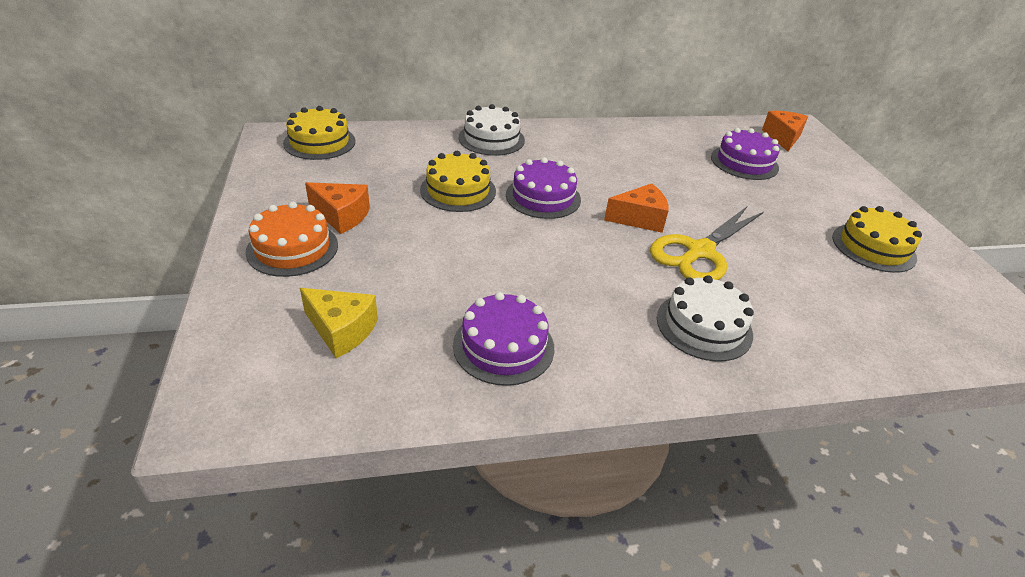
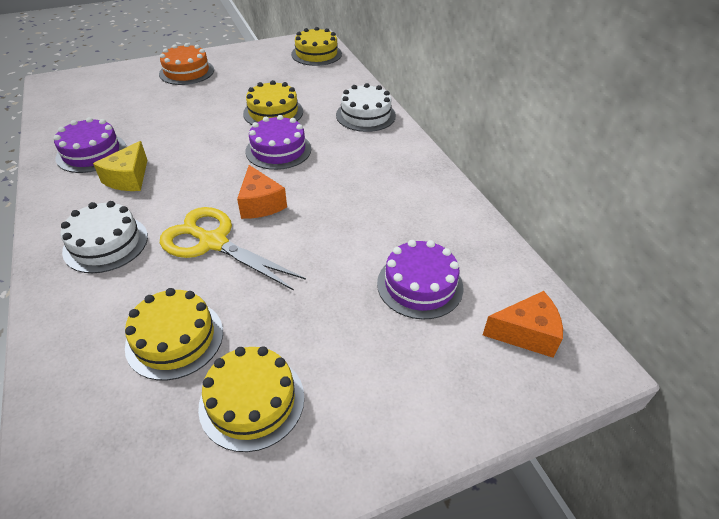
camera: 80 degrees right, 5 degrees up
yellow cheese [300,288,378,358] -> yellow cheese moved to [93,141,147,191]
orange cheese [305,182,370,234] -> none
none -> yellow cake [125,288,223,380]

